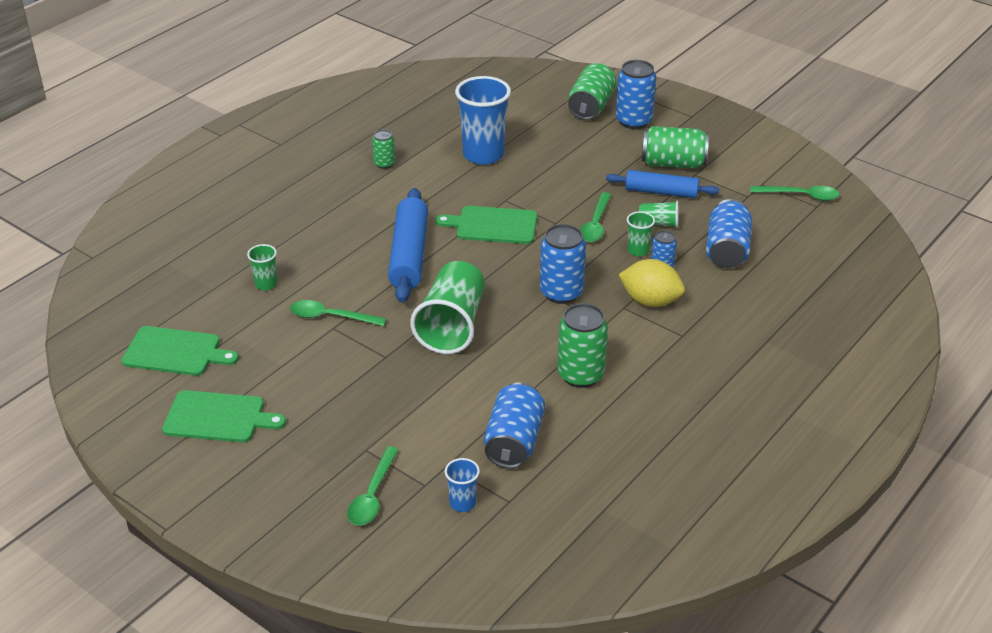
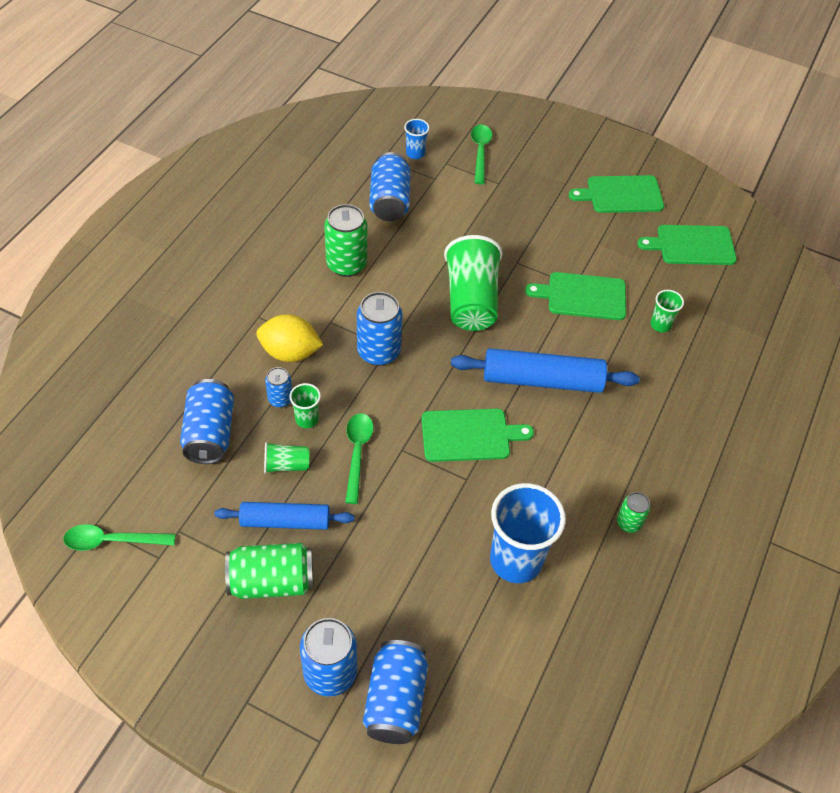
camera: 165 degrees right, 15 degrees up
green spoon [290,300,387,326] -> green cutting board [525,272,626,320]
blue rolling pin [388,188,428,303] -> blue rolling pin turned 75 degrees counterclockwise [451,348,640,393]
green can [568,63,616,120] -> blue can [363,640,428,744]

